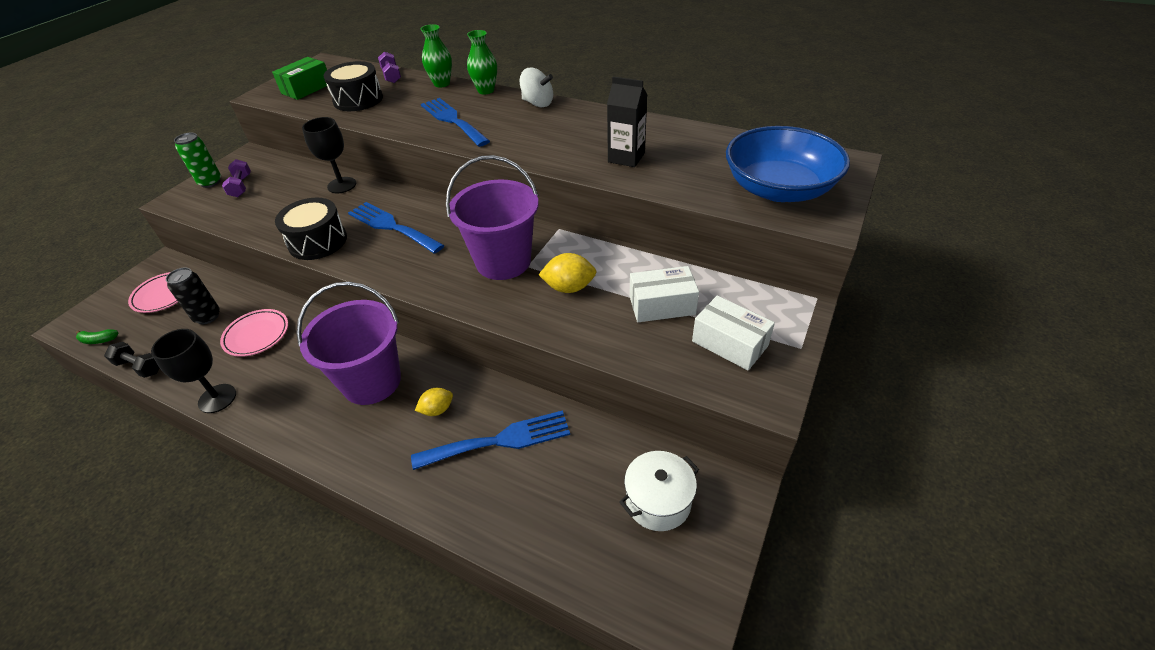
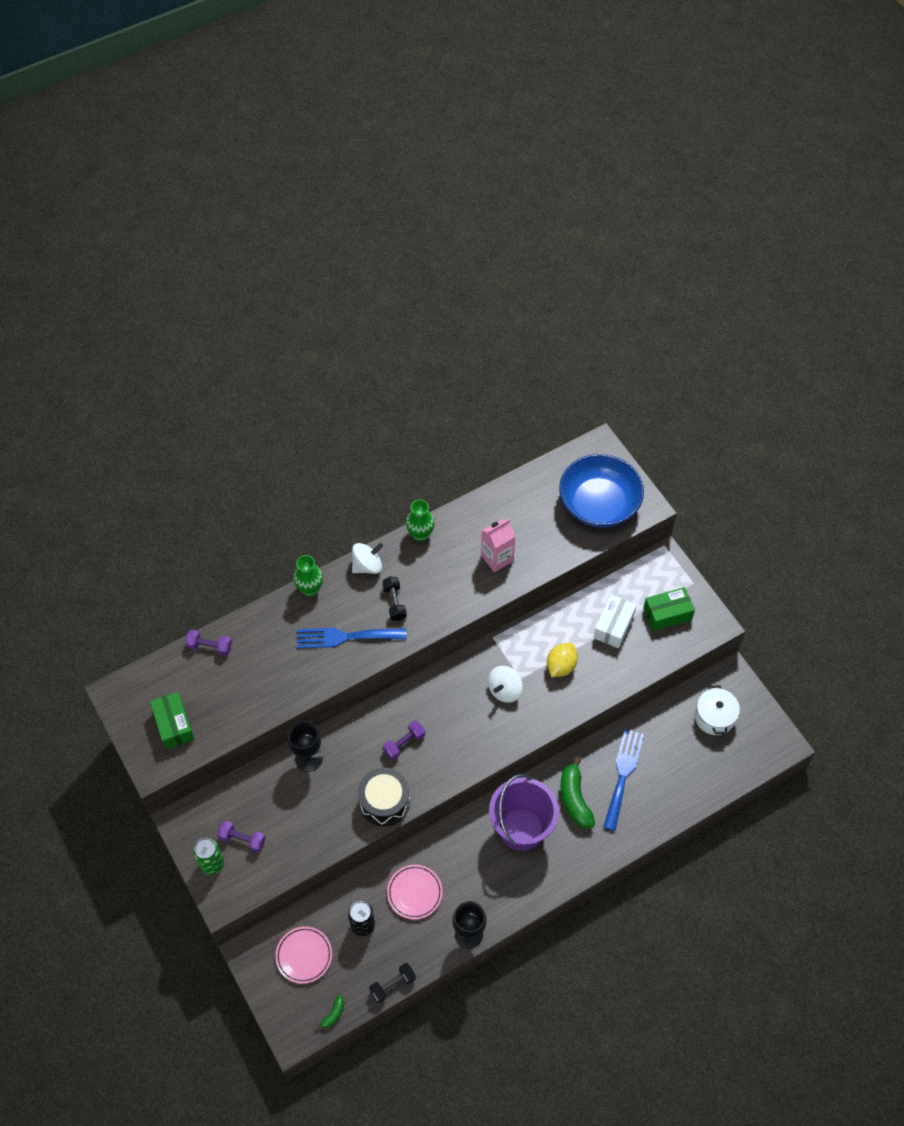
camera: 60 degrees left, 15 degrees up
black drum [323,61,383,111] -> none
blue fork [348,202,444,254] -> purple dumbbell [383,720,425,760]
yellow lemon [415,388,453,416] -> green banana [560,757,595,829]
green vase [421,24,452,87] -> green vase moved to [406,500,435,542]
purple bucket [446,155,539,280] -> white spinning top [488,666,523,703]
black carton [607,77,647,167] -> pink carton [481,519,516,572]
white box [692,295,775,370] -> green box [643,587,695,631]
none -> black dumbbell [383,577,407,621]

